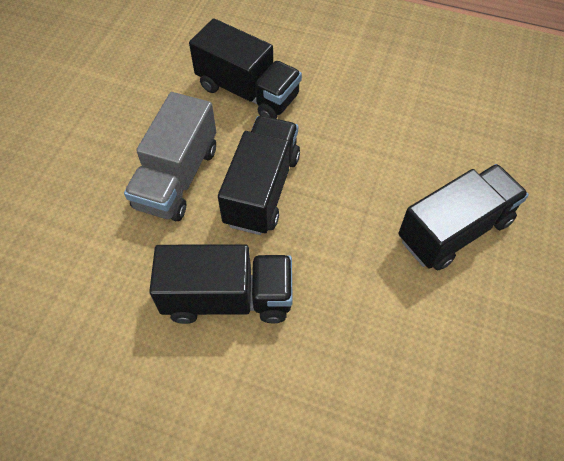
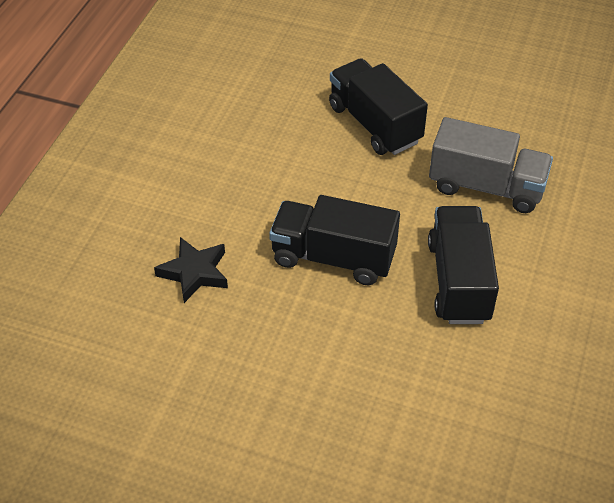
camera: 90 degrees left, 10 degrees down
grey truck [124,92,216,221] -> grey truck moved to [429,117,553,213]
black truck [189,18,302,119] -> black star [154,237,228,303]

